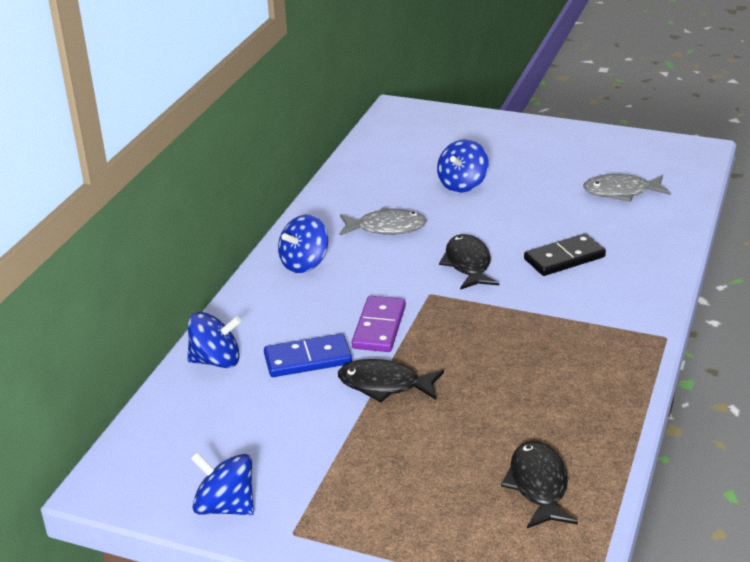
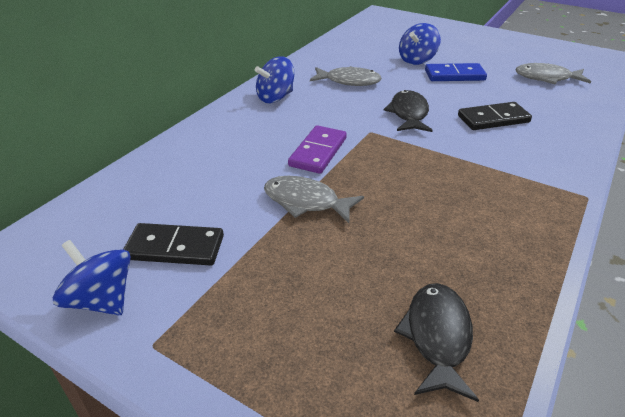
camera: 10 degrees right, 5 degrees up
blue spinning top [187,312,241,368] -> none
blue domino [264,334,352,377] -> blue domino moved to [425,63,487,81]
black fish [338,359,444,402] -> grey fish [264,176,364,223]
none -> black domino [123,223,224,266]

